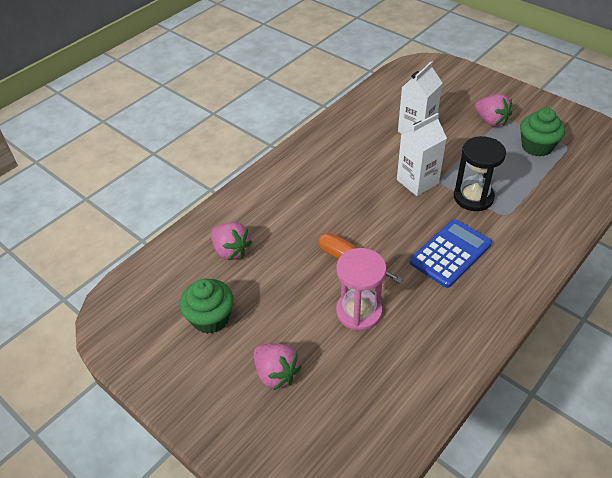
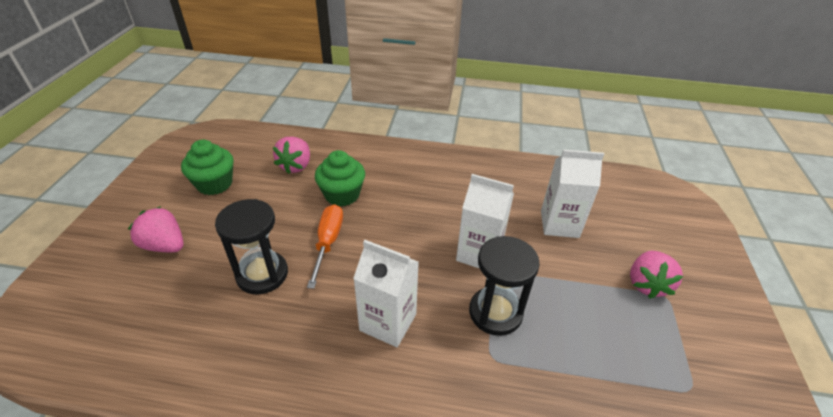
camera: 55 degrees right, 5 degrees down
pink strawberry [254,344,302,390] -> pink strawberry turned 105 degrees clockwise [128,206,184,252]
pink hourglass [336,248,386,331] -> black hourglass [215,199,288,295]
blue calculator [410,219,492,288] -> white carton [353,240,419,347]
green cupcake [520,108,565,157] -> green cupcake moved to [315,150,365,207]

